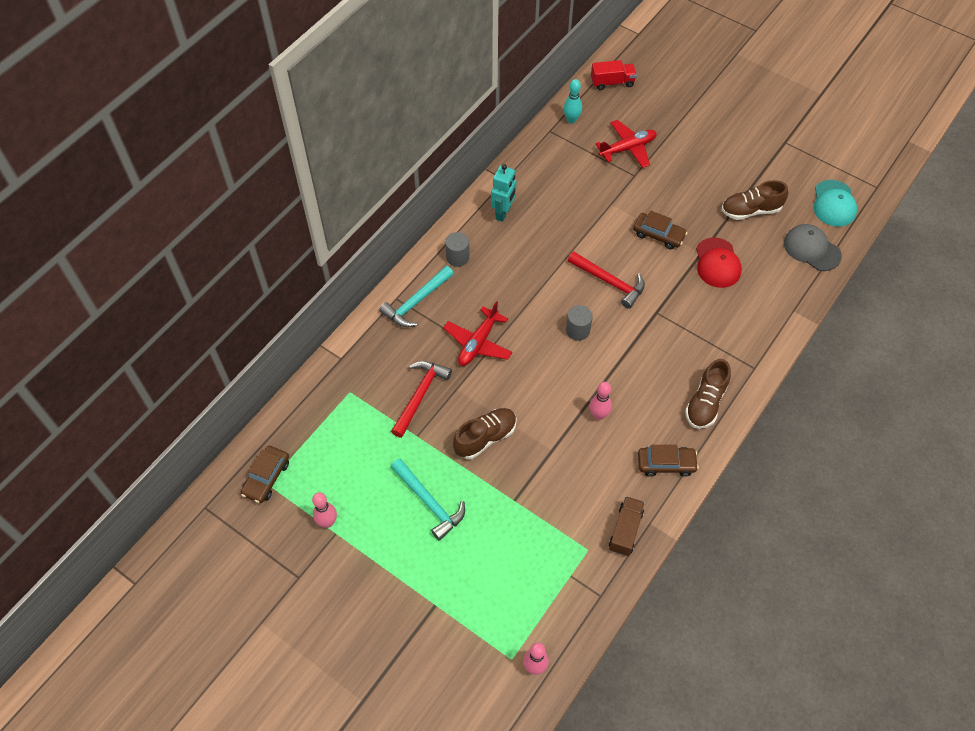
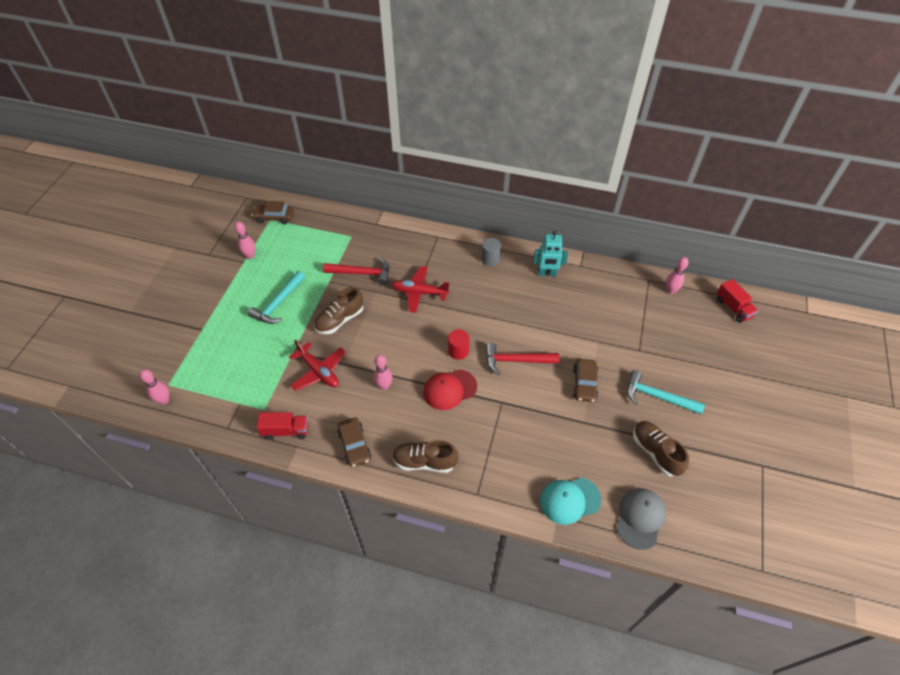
camera: 70 degrees right, 5 degrees down
turquoise hammer [379,266,454,327] -> turquoise hammer moved to [627,370,705,414]
brown shoe [453,408,517,459] -> brown shoe turned 105 degrees clockwise [314,287,363,334]
turquoise bowling pin [564,79,582,123] -> pink bowling pin [666,257,689,294]
grey cylinder [566,305,593,341] -> red cylinder [448,329,469,360]
red hammer [568,252,645,309] -> red hammer turned 75 degrees clockwise [486,343,559,375]
red plane [595,120,657,168] -> red plane moved to [289,340,346,391]
brown truck [609,496,645,556] -> red truck [257,412,309,440]
red cap [696,237,742,288] -> red cap moved to [423,369,477,410]
turquoise cap [813,180,857,227] -> turquoise cap moved to [540,478,601,525]

